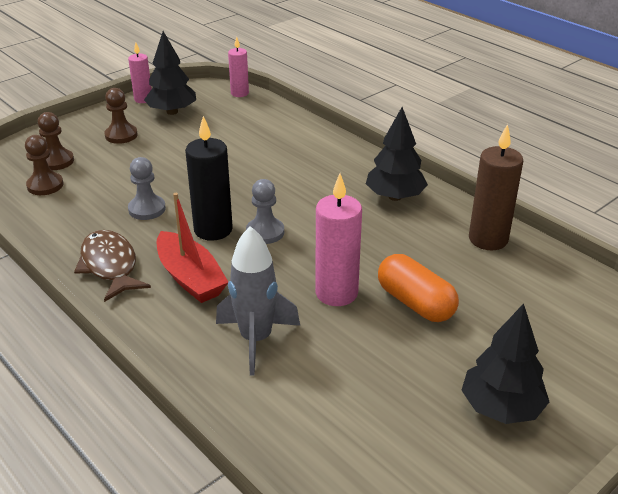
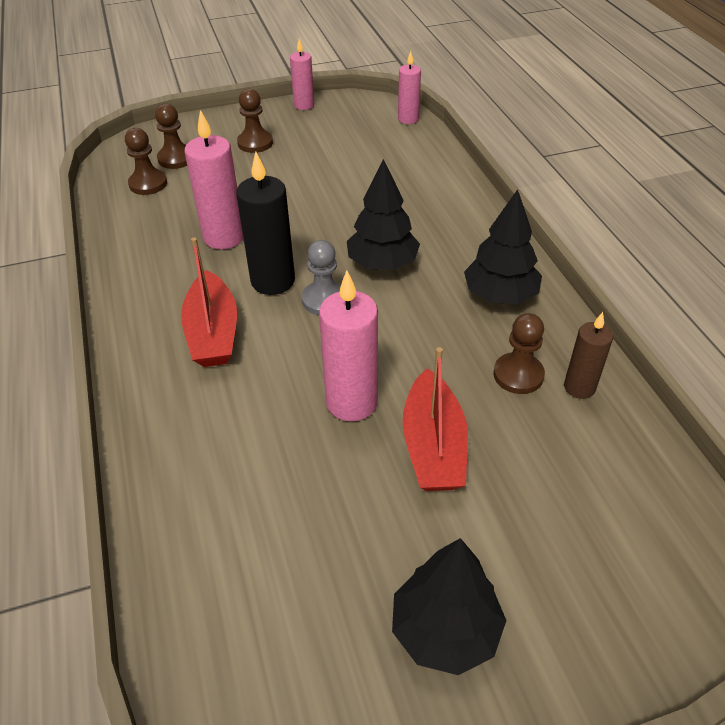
camera: 25 degrees right, 10 degrees up
brown fish [74,230,151,302] -> none
grey pawn [128,157,166,220] -> pink candle [185,110,243,249]
black tree [144,31,196,115] -> black tree moved to [347,159,420,270]
grey rocket [216,226,300,376] -> none
orange capsule [378,254,459,322] -> red boat [403,347,468,491]
brown candle [469,124,523,250] -> brown candle [564,312,613,399], size x0.61
none -> brown pawn [493,313,545,394]

